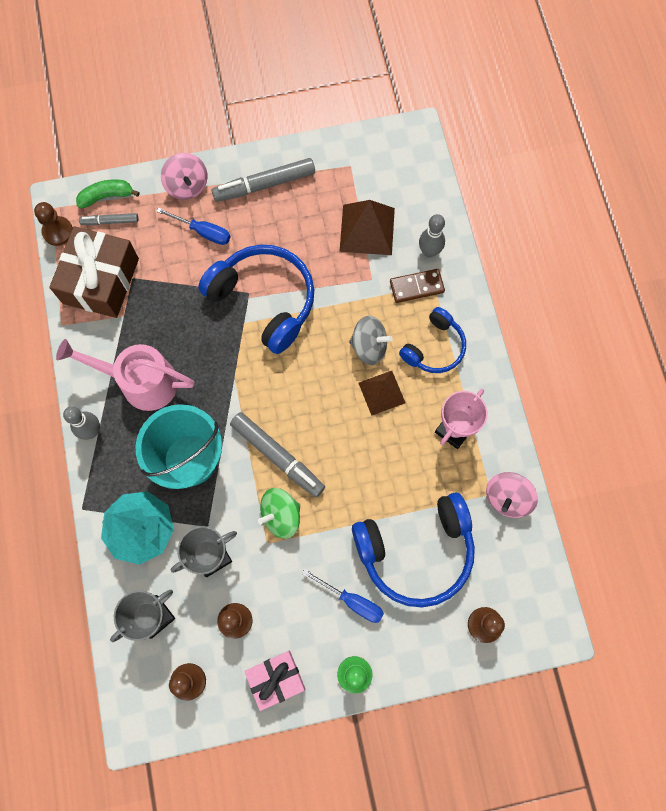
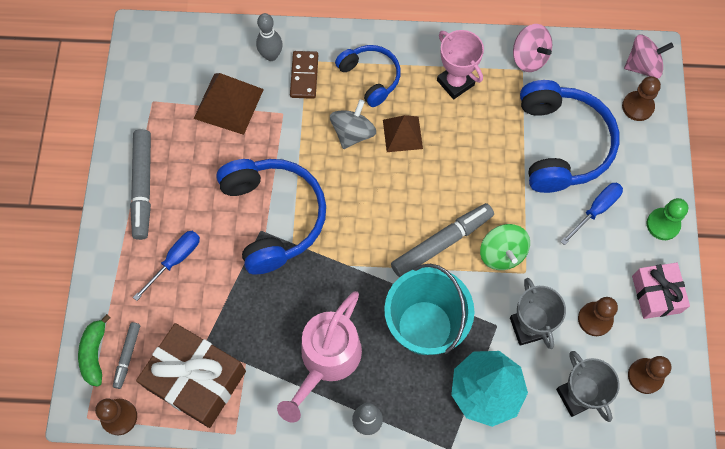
camera: 75 degrees left, 5 degrees down
pink spinning top [161,153,208,200] -> pink spinning top moved to [624,34,674,78]
blue headphones [198,245,314,354] -> blue headphones turned 105 degrees clockwise [217,159,326,275]

